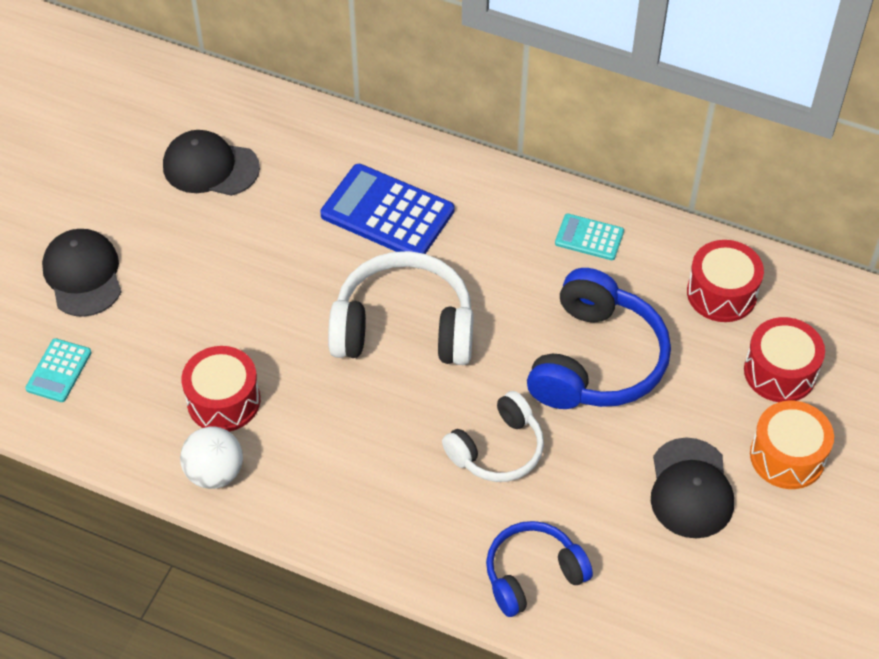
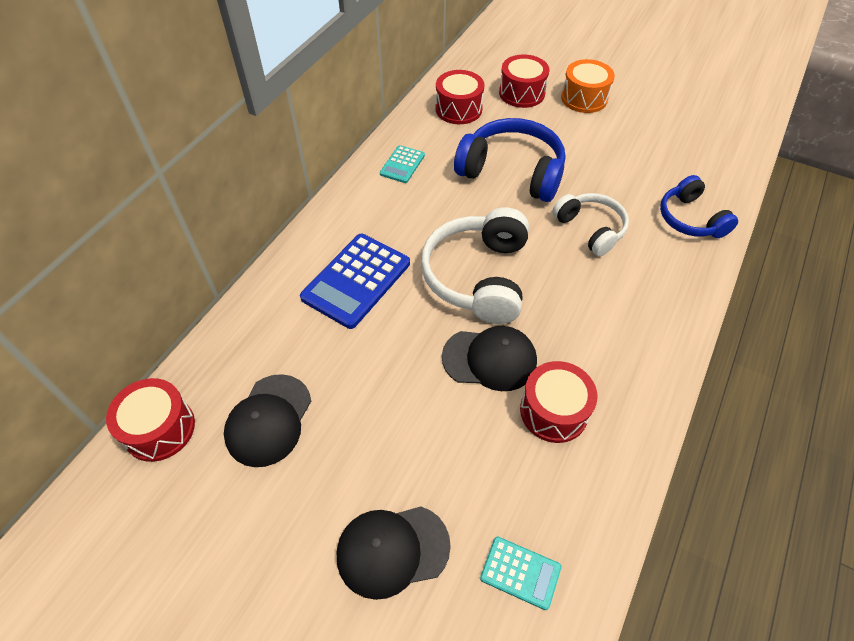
camera: 85 degrees left, 0 degrees up
white ball [180,427,243,489] -> none
black cap [651,438,734,539] -> black cap moved to [442,326,537,391]
none -> red drum [106,378,195,462]

